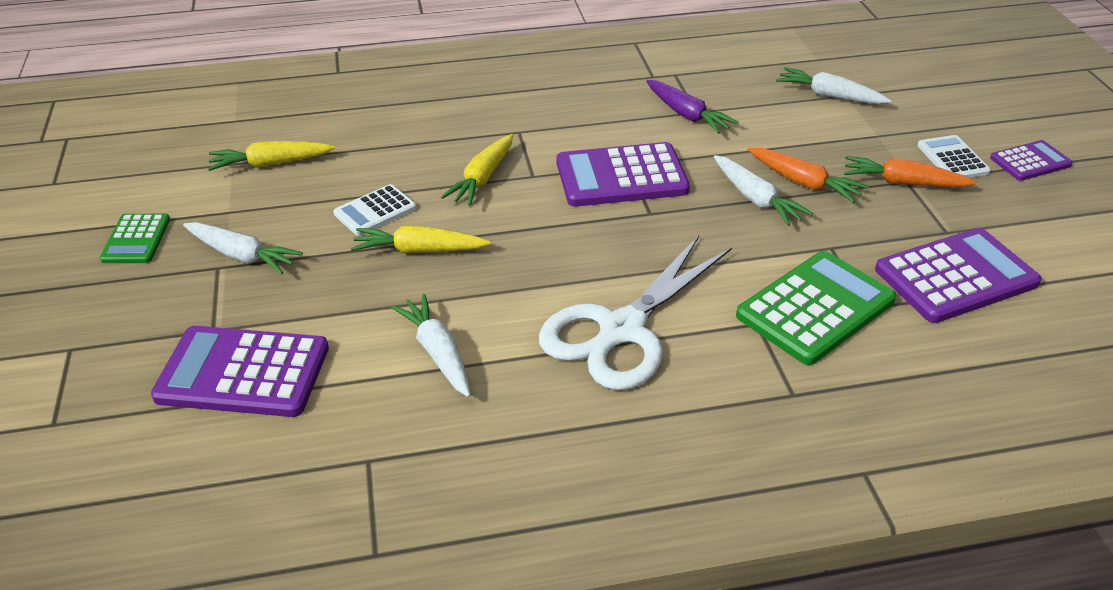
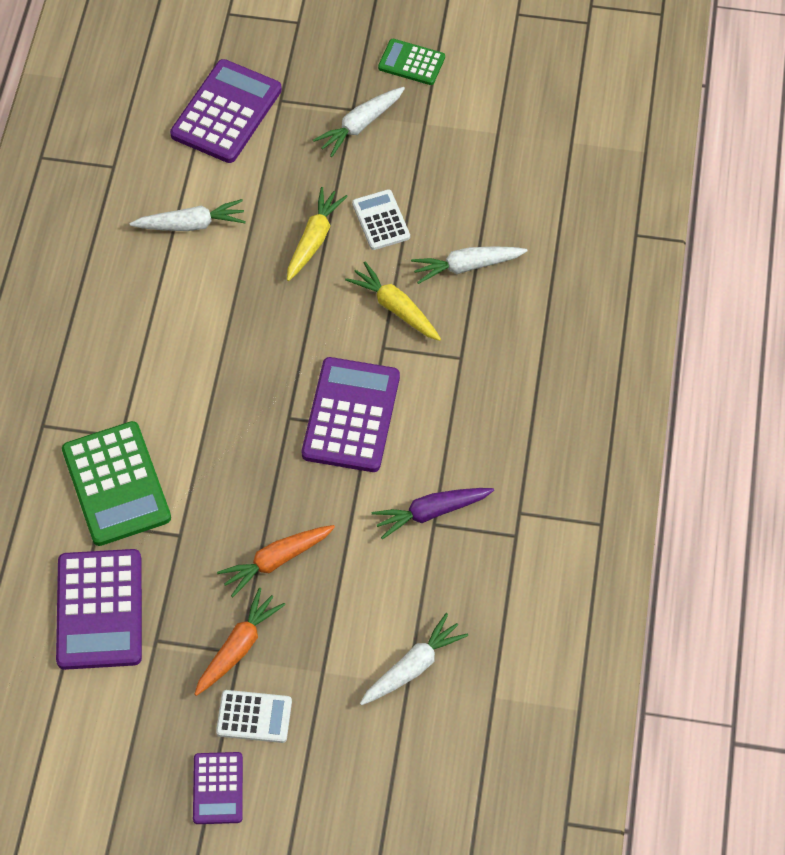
camera: 110 degrees right, 20 degrees up
yellow carrot [208,141,335,171] -> none
white scissors [539,235,732,390] -> none
white carrot [714,155,813,226] -> white carrot moved to [411,246,528,284]

